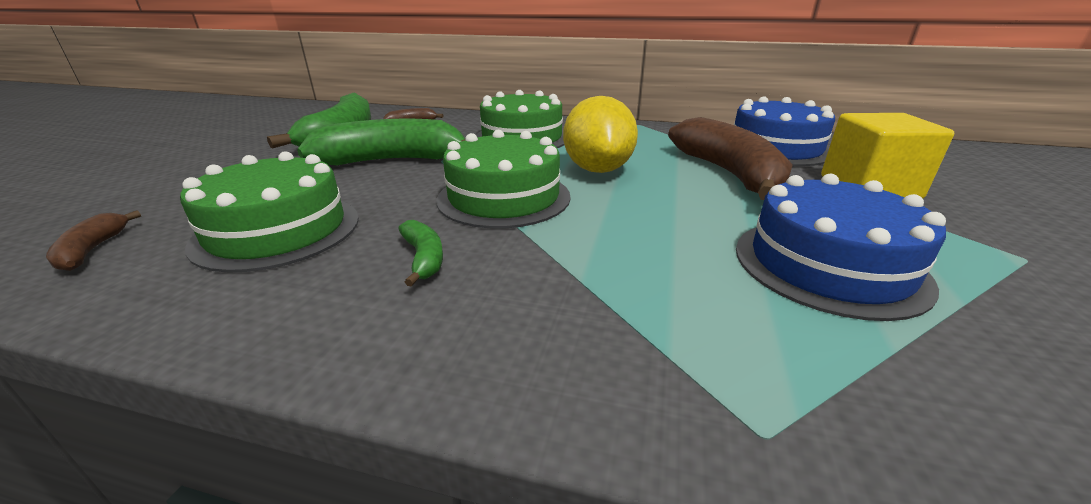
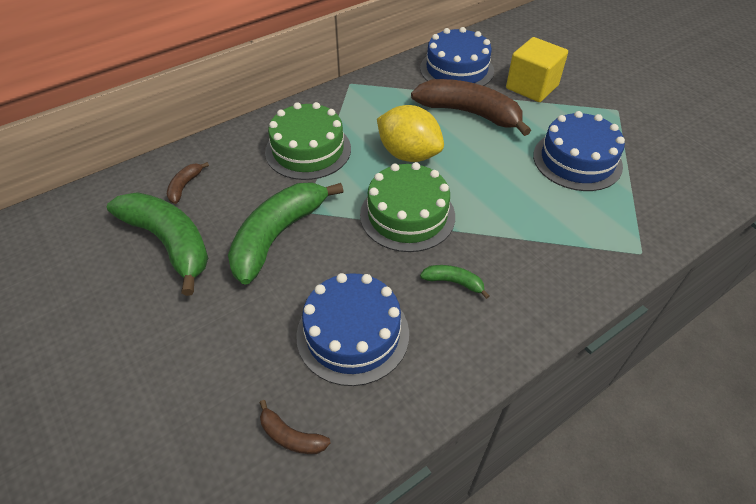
camera: 50 degrees left, 20 degrees up
green cake [180,151,359,272] -> blue cake [296,273,409,386]

